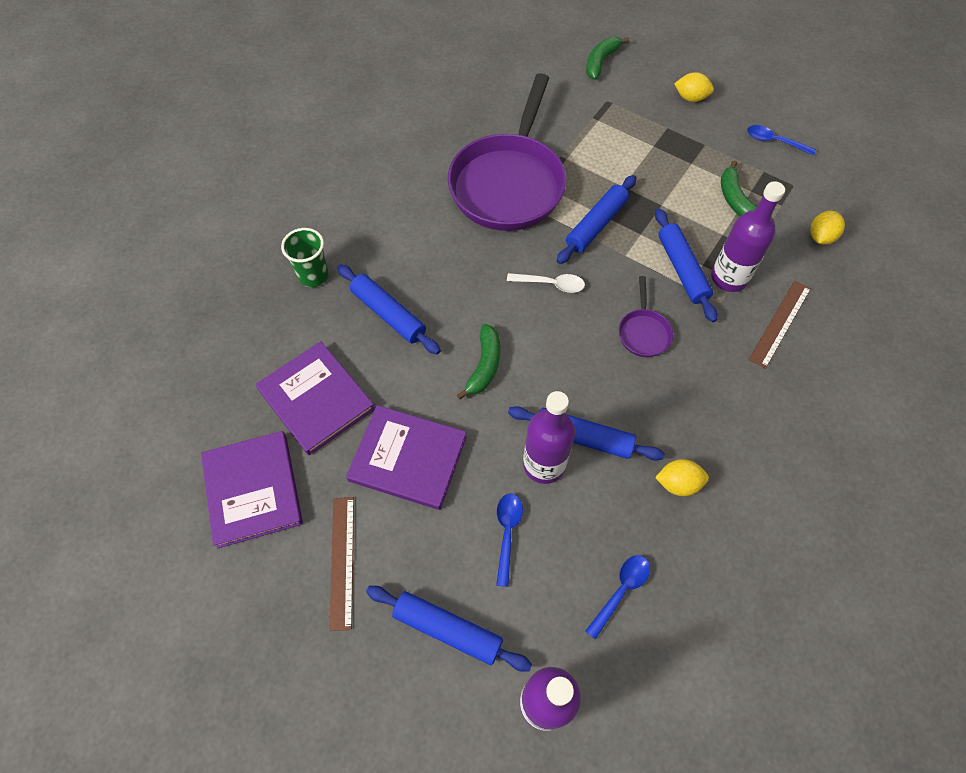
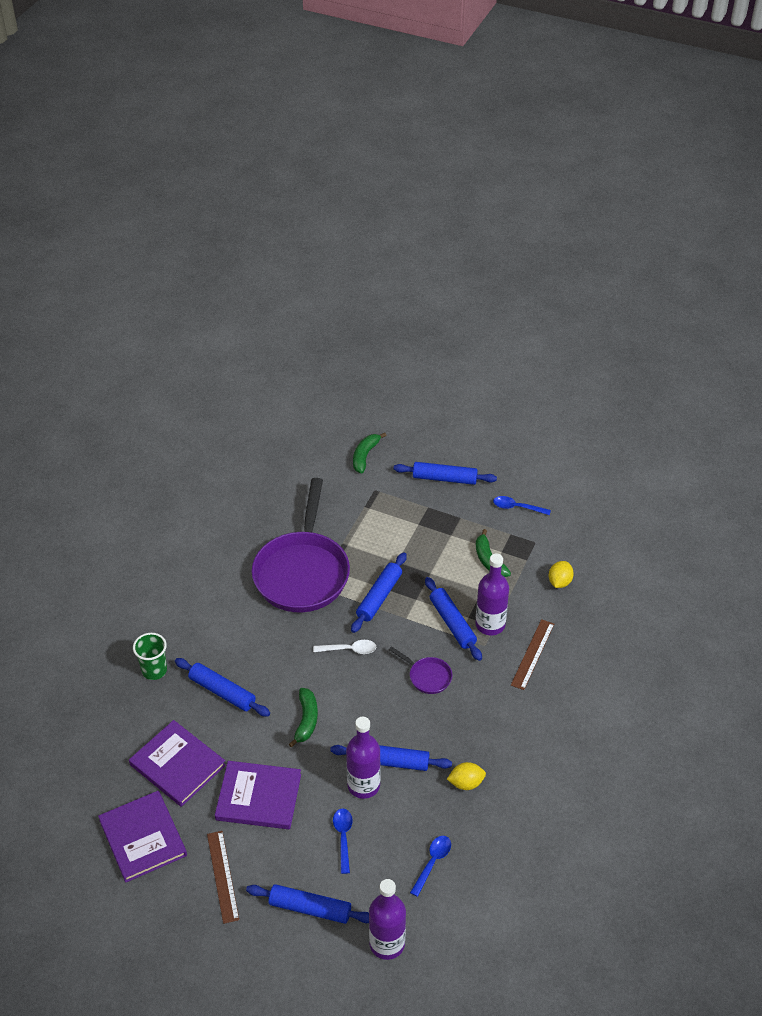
camera: 10 degrees left, 15 degrees down
purple pan [619,276,673,357] -> purple pan turned 45 degrees counterclockwise [389,646,452,694]
yellow lemon [674,72,714,102] -> blue rolling pin [394,462,497,485]

